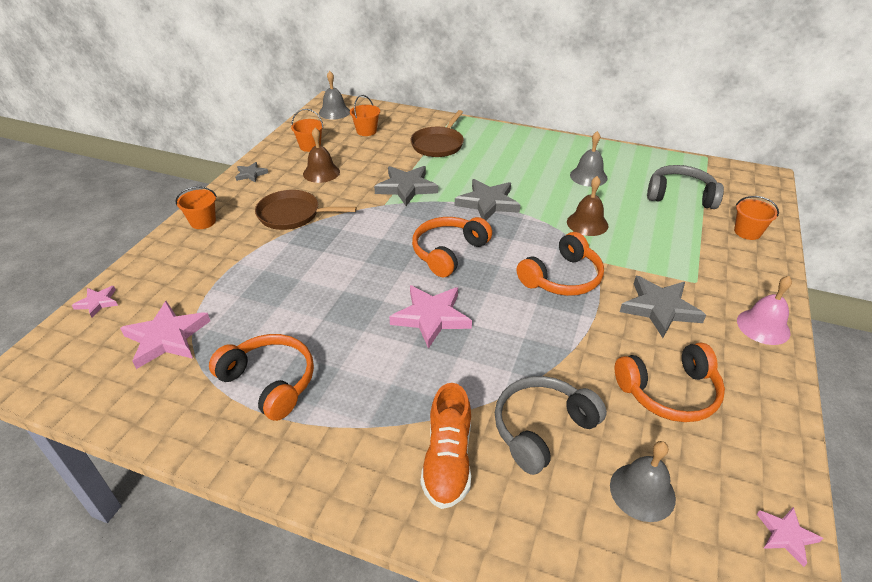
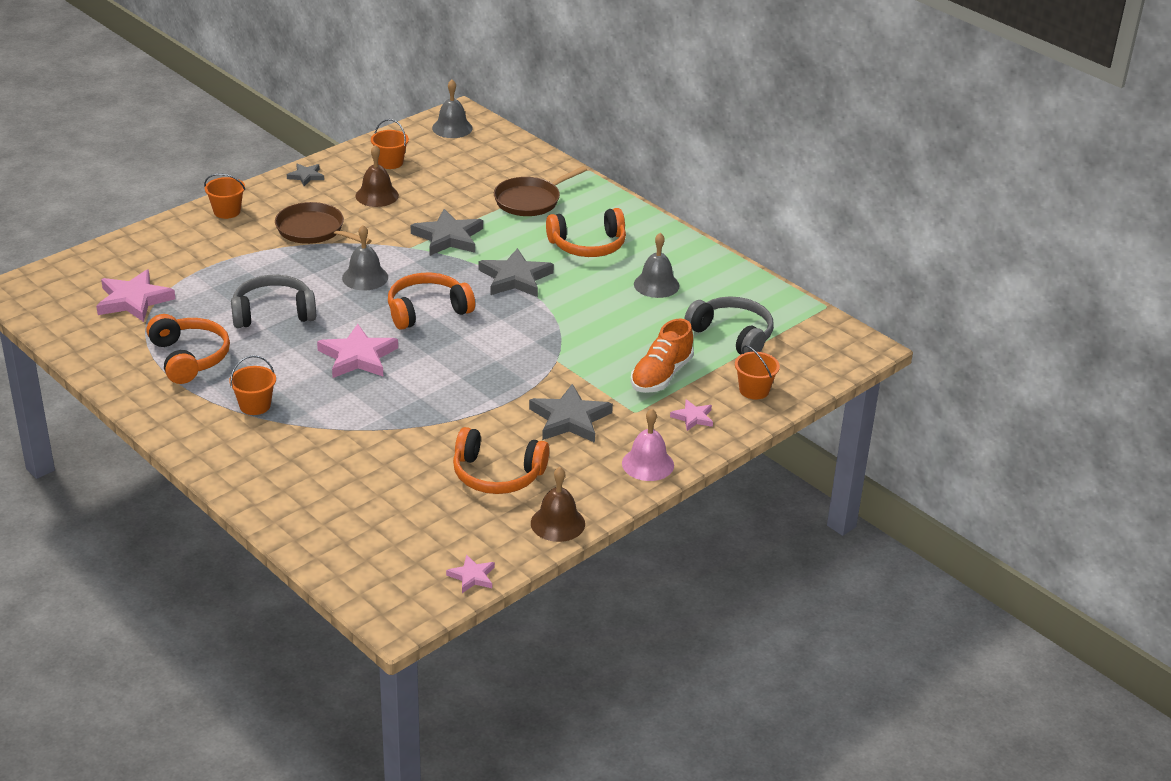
camera: 25 degrees right, 5 degrees down
pink star [72,286,118,318] -> pink star moved to [670,399,713,431]
orange bucket [350,95,380,136] -> orange bucket moved to [229,355,276,415]
orange shoe [421,383,471,509] -> orange shoe moved to [630,319,694,393]
grey headphones [495,376,607,475] -> grey headphones moved to [231,275,316,328]
orange headphones [517,232,604,296] -> orange headphones moved to [546,208,626,257]
brown bell [567,176,608,236] -> brown bell moved to [531,467,585,542]
grey bell [610,441,676,522] -> grey bell moved to [342,225,388,290]

